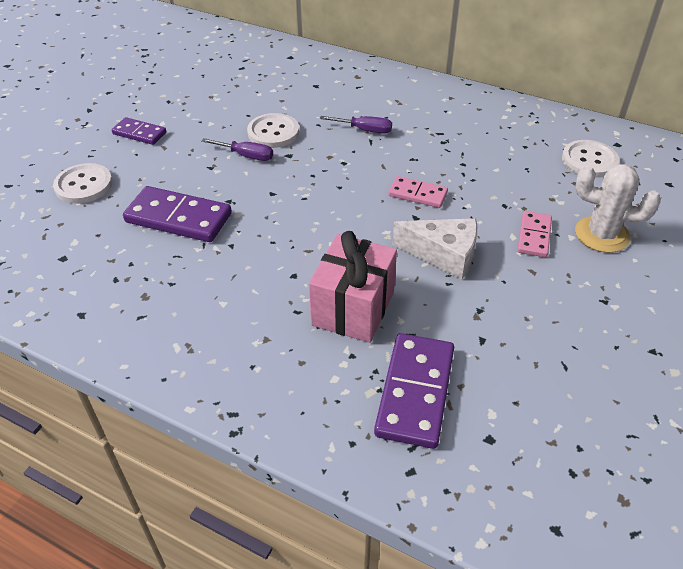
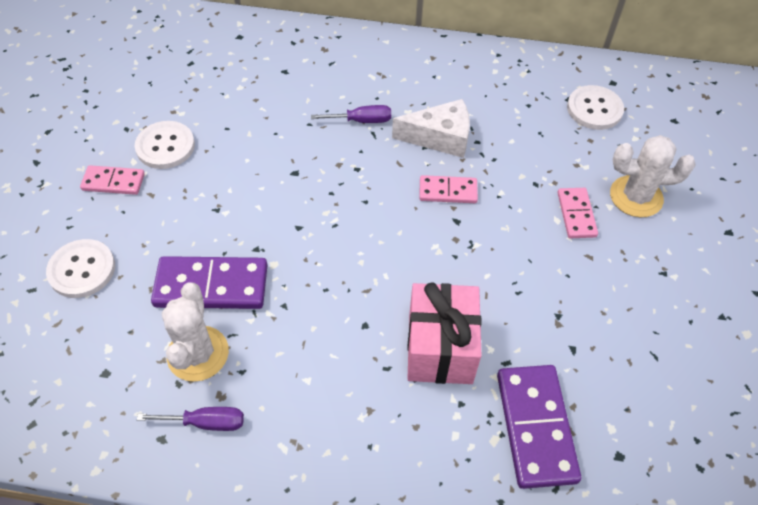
camera: 20 degrees left, 10 degrees up
purple domino [112,117,166,145] -> pink domino [80,165,145,195]
purple screwdriver [201,138,273,161] -> purple screwdriver moved to [137,407,244,431]
white button [247,113,299,148] -> white button moved to [135,121,195,169]
white cheese [393,218,477,280] -> white cheese moved to [392,99,470,158]
none -> white cactus [162,282,229,382]

